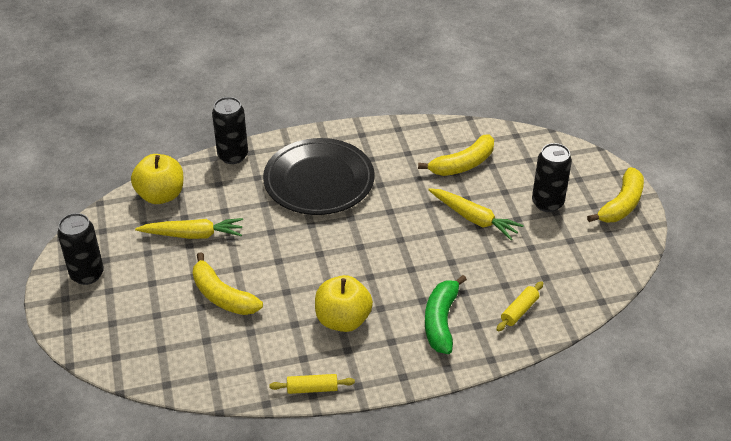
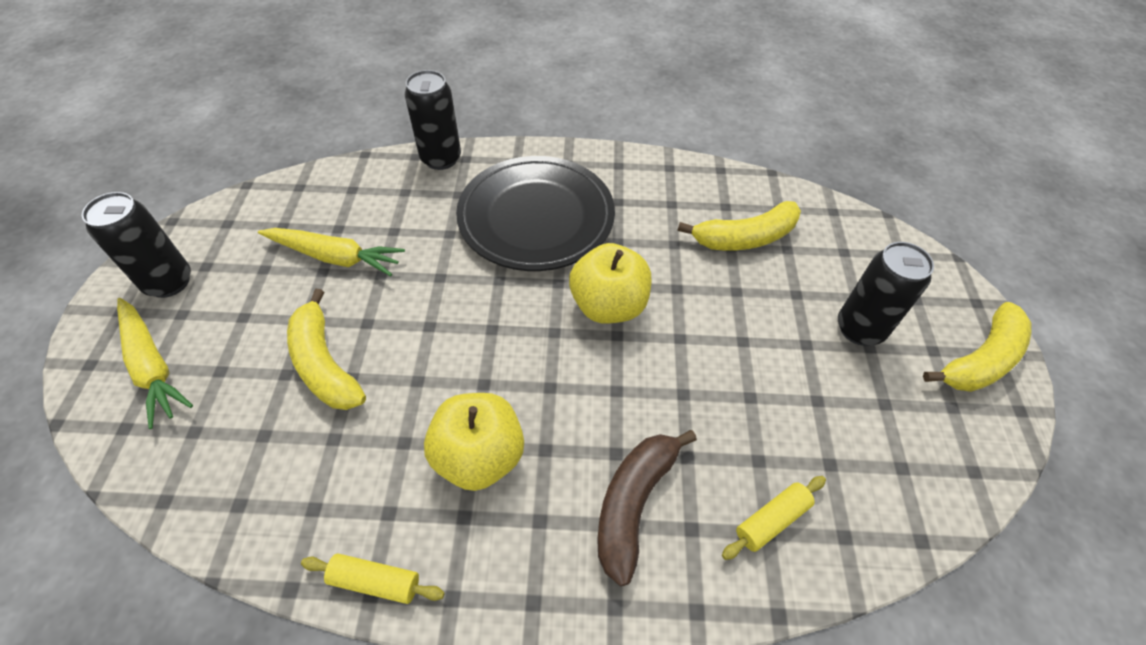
camera: 15 degrees right, 10 degrees up
yellow apple [131,154,183,204] -> yellow apple moved to [569,243,652,324]
green banana [425,275,467,354] -> brown banana [597,430,697,586]
yellow carrot [428,188,524,240] -> yellow carrot moved to [117,298,193,429]

